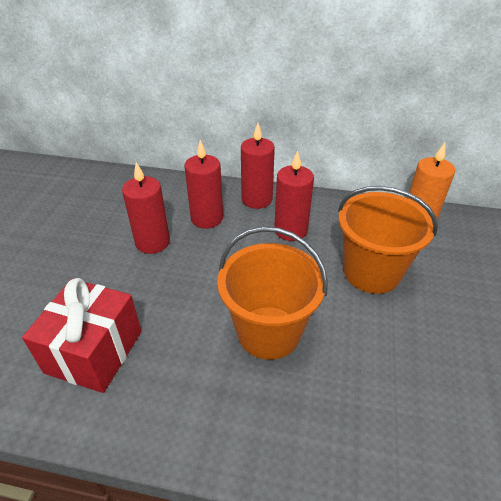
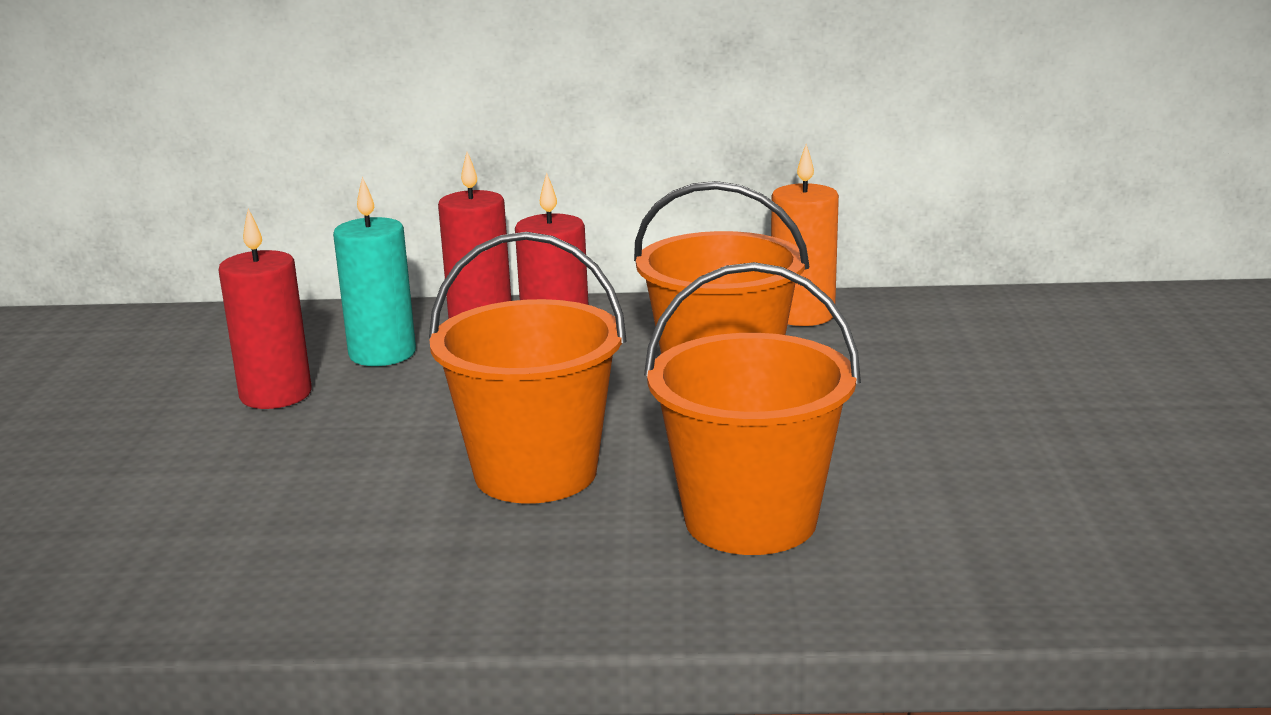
camera: 10 degrees left, 20 degrees down
red gift [22,278,142,393] -> none
red candle [184,140,223,229] -> turquoise candle [333,177,416,366]
none -> orange bucket [644,262,861,555]

